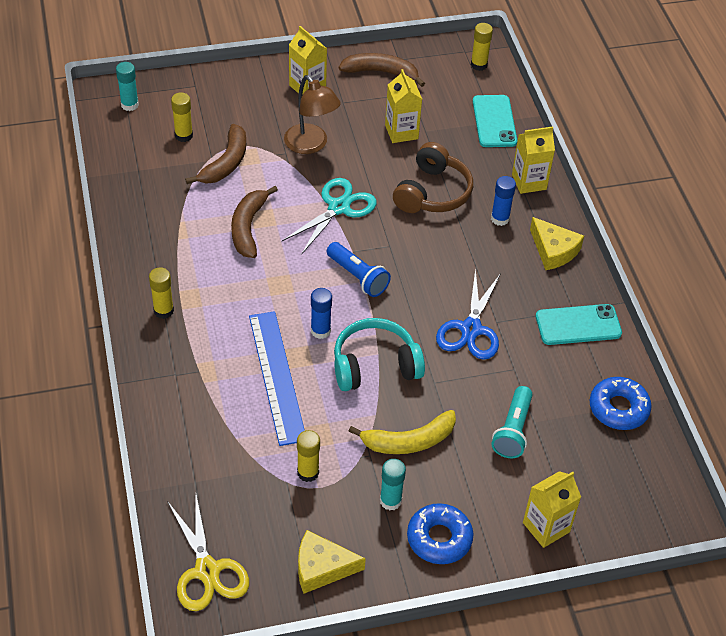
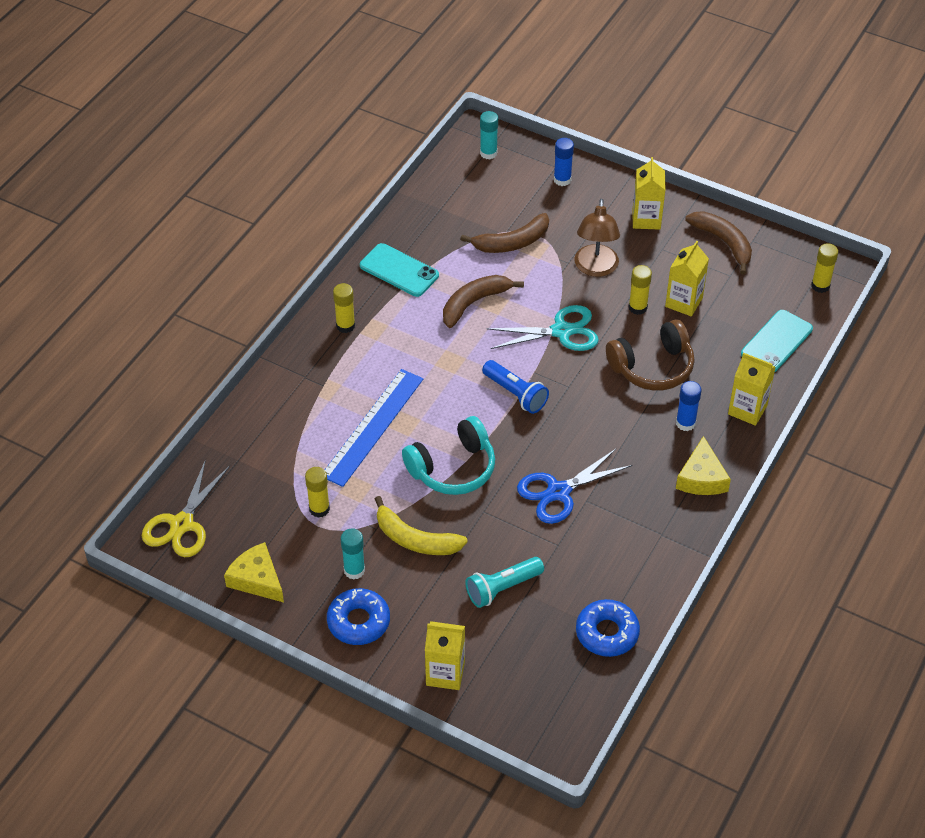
camera: 45 degrees right, 0 degrees up
yellow glue stick [171,92,193,142] -> yellow glue stick moved to [629,265,652,315]
blue glue stick [311,288,332,339] -> blue glue stick moved to [554,138,574,186]
blue flashlight [327,242,391,297] -> blue flashlight turned 45 degrees counterclockwise [482,360,549,414]
turquoise headphones [334,318,425,391] -> turquoise headphones turned 120 degrees clockwise [402,416,495,495]
turquoise phone [536,304,622,345] -> turquoise phone moved to [360,243,439,297]

